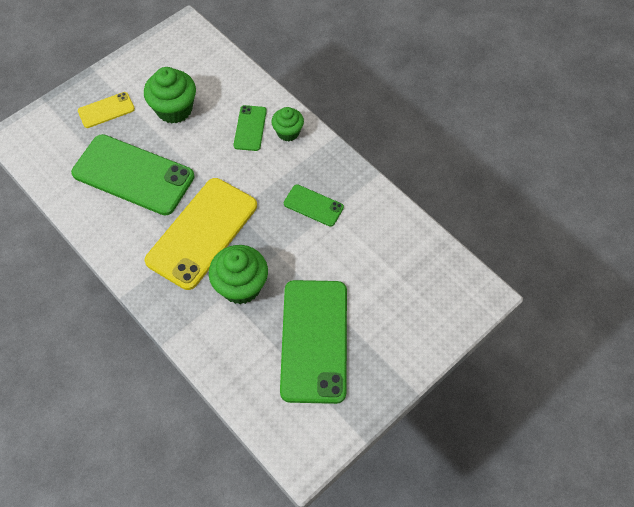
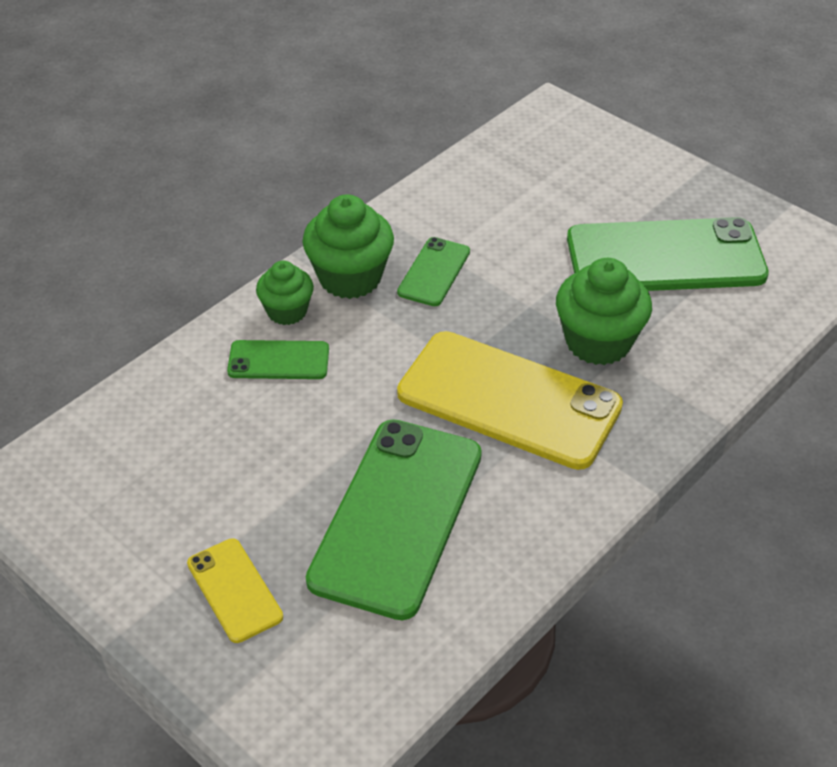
camera: 95 degrees left, 15 degrees down
green cupcake [144,67,196,124] -> green cupcake moved to [302,194,394,299]

